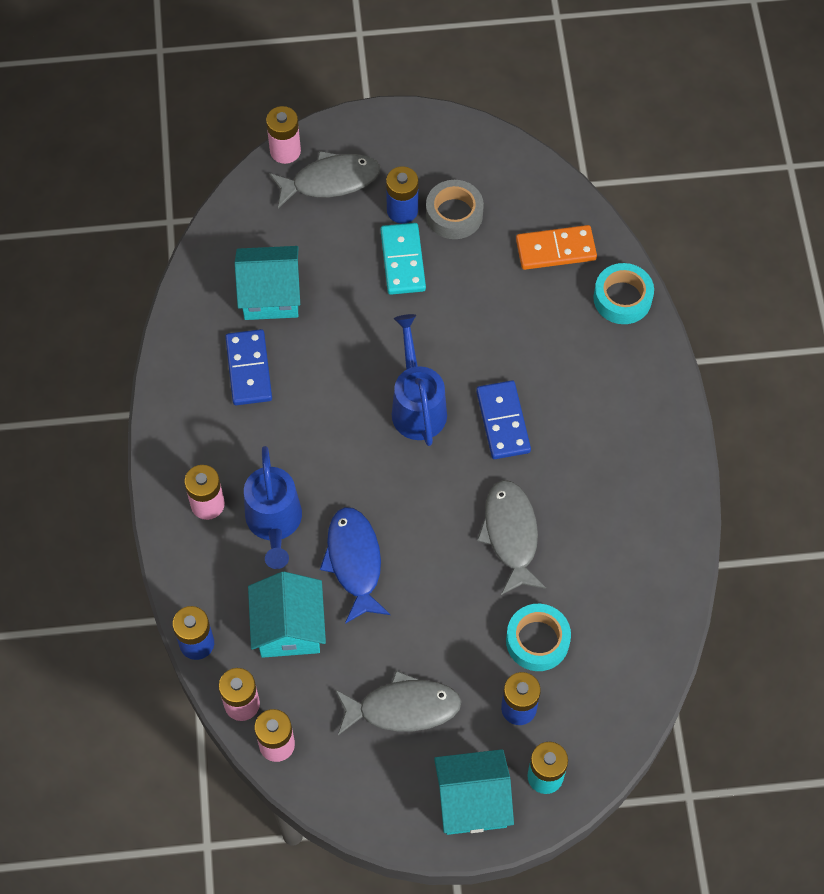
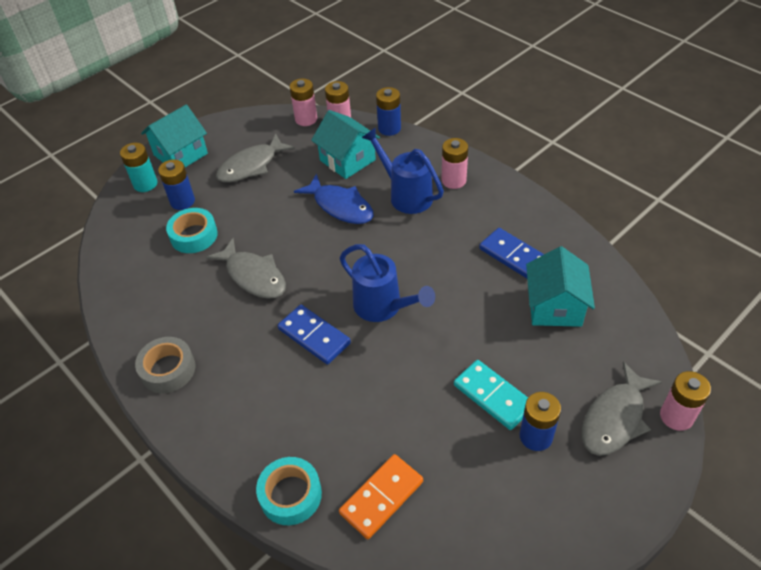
camera: 145 degrees right, 15 degrees down
turquoise house [235,246,300,320] -> turquoise house turned 45 degrees counterclockwise [526,246,595,327]
grey tape [426,180,484,239] -> grey tape moved to [135,337,196,393]

